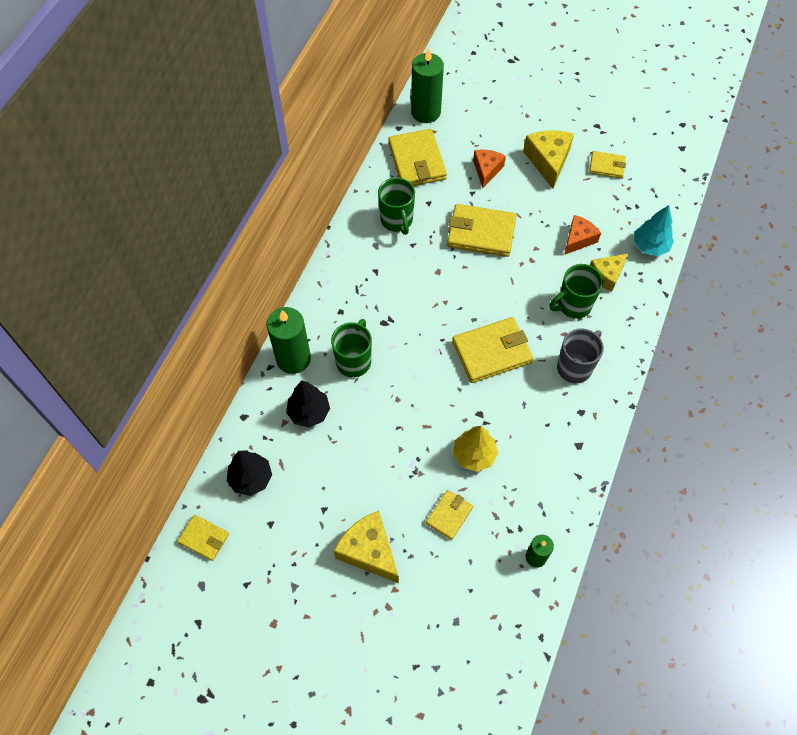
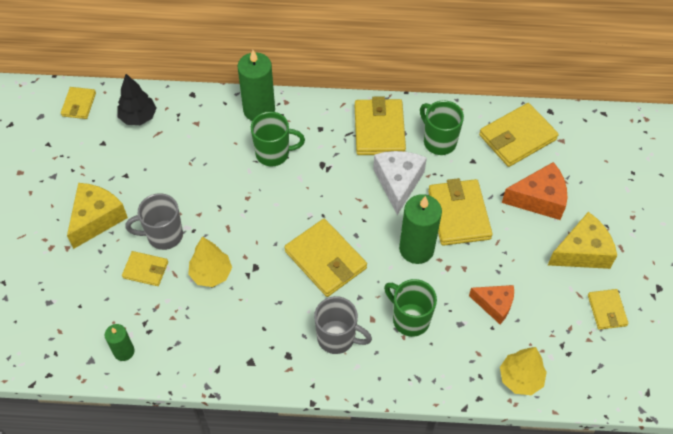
camera: 70 degrees right, 5 degrees down
black tree [286,380,330,428] -> none
green mug [378,178,415,235] -> green mug turned 90 degrees clockwise [420,101,464,155]
green candle [411,48,444,123] -> green candle moved to [399,194,442,264]
orange cheese [473,150,506,188] -> orange cheese [502,162,567,220], size x1.51
yellow cheese [590,253,629,292] -> none
turquoise tree [634,205,674,256] -> yellow tree [500,347,547,395]
none -> grey mug [125,193,183,250]
none -> yellow wallet [355,96,406,155]
none -> white cheese [373,151,427,215]

